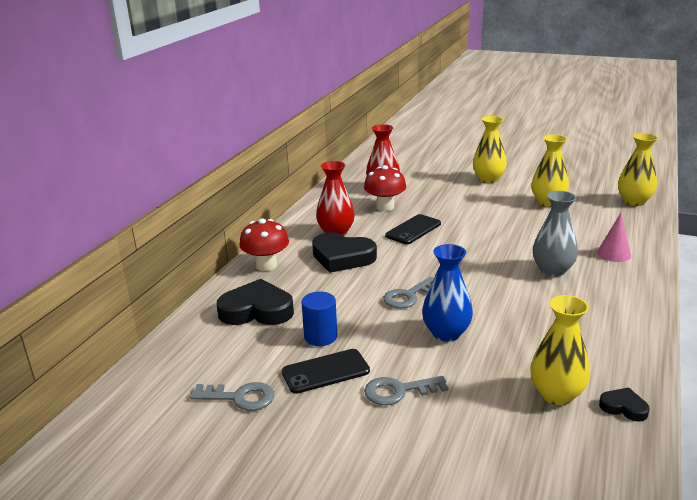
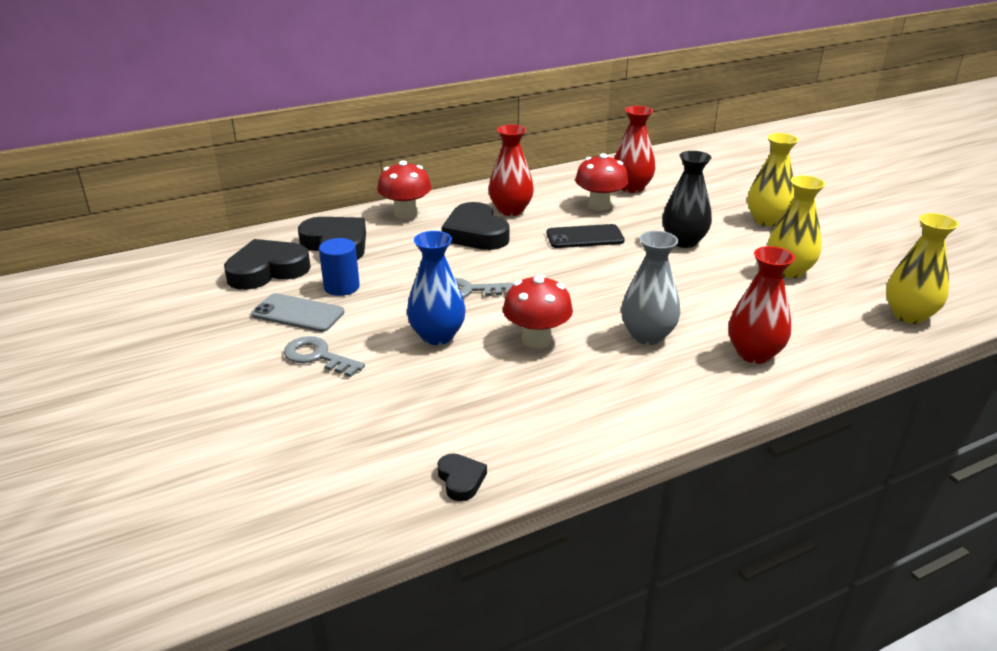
camera: 40 degrees right, 5 degrees up
grey key [190,382,274,411] -> none
black phone [282,349,370,394] -> grey phone [251,293,345,332]
yellow vase [531,295,590,405] -> none
pink cone [597,213,631,262] -> red vase [728,246,795,364]
none -> black heart [224,239,311,290]
none -> red mushroom [503,274,573,348]
none -> black vase [662,151,712,248]

